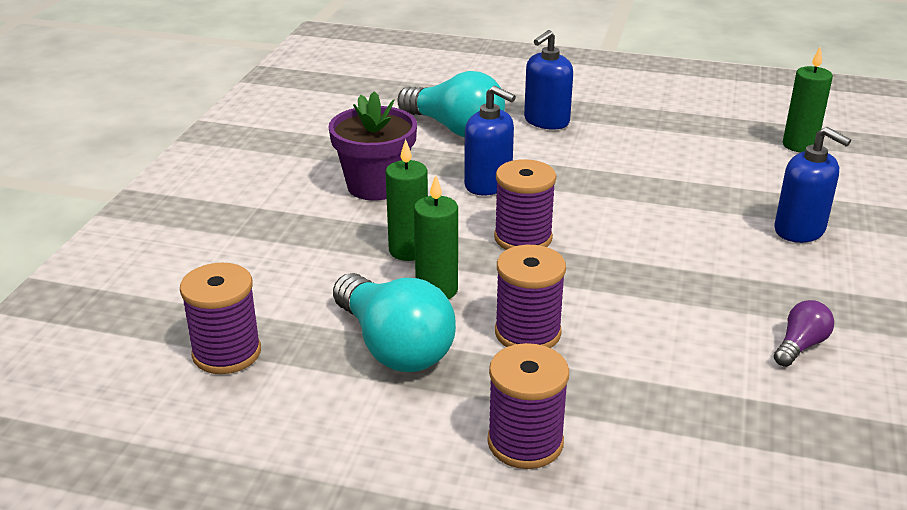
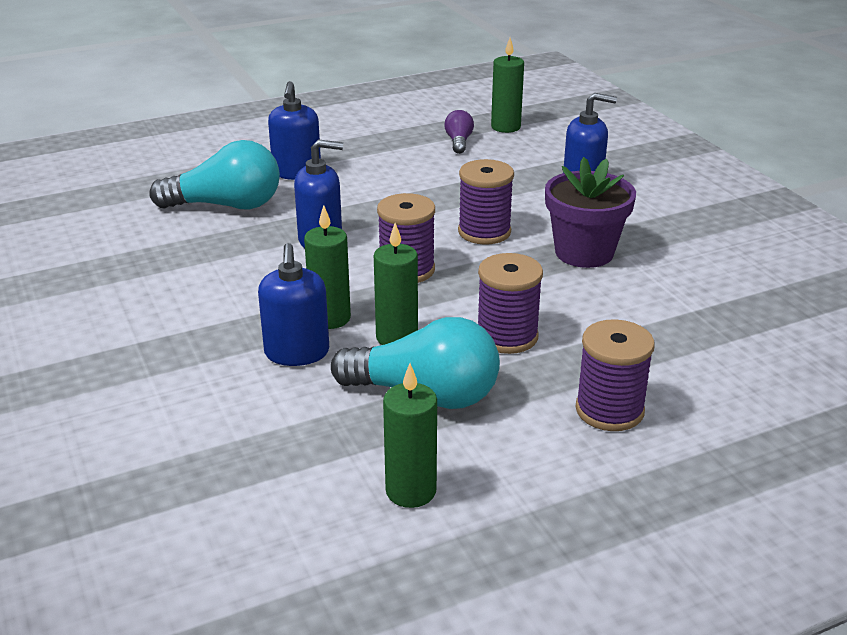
camera: 40 degrees left, 0 degrees up
purple spool [180,263,261,374] -> purple spool moved to [458,159,514,245]
purple flower pot [328,91,417,201] -> purple flower pot moved to [545,157,636,268]
purple light bulb [774,300,834,367] -> purple light bulb moved to [444,110,474,154]
none -> blue soap dispenser [258,243,329,366]
none -> green candle [383,363,437,508]

